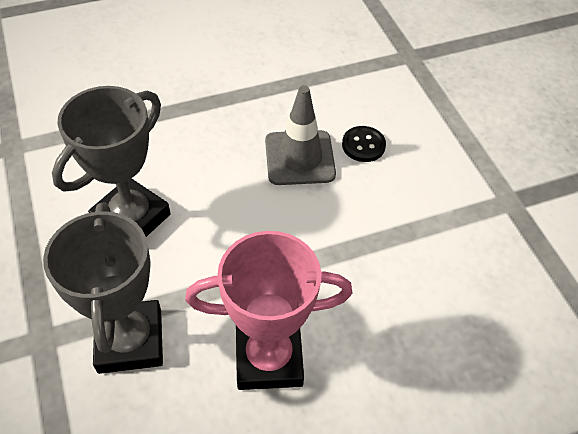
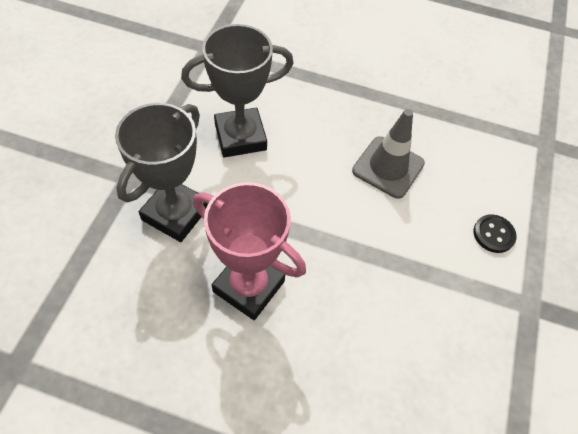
camera: 35 degrees right, 5 degrees up
black button [342,126,386,162] -> black button moved to [473,214,517,253]

